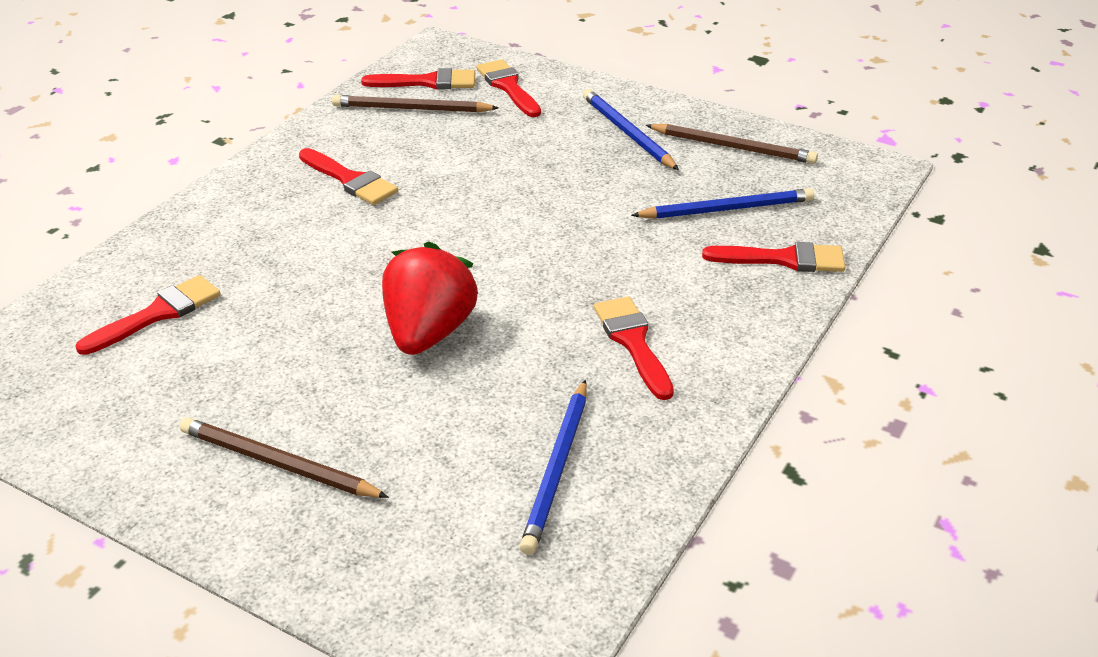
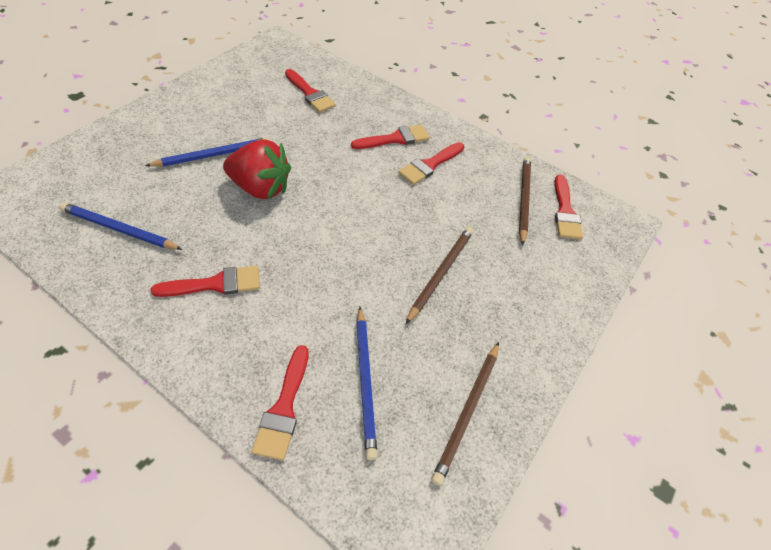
camera: 90 degrees right, 15 degrees up
brown pencil [179,418,389,498] -> brown pencil moved to [406,227,473,324]
red brush [476,59,541,117] -> red brush moved to [351,125,430,149]
blue pencil [583,89,679,170] -> blue pencil moved to [145,137,270,167]

